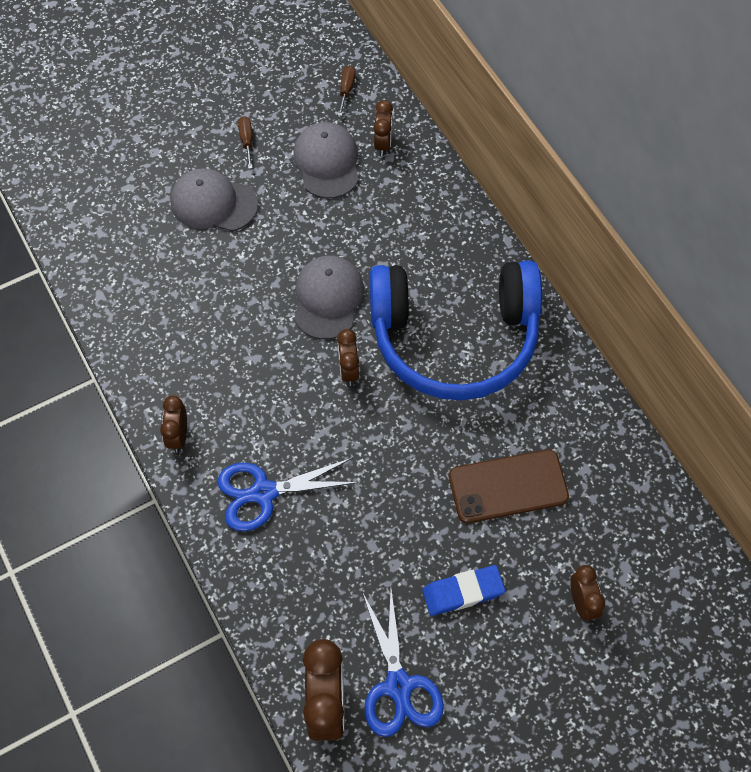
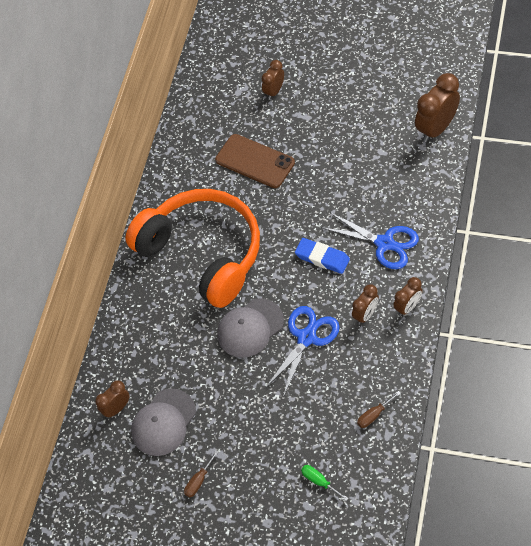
camera: 130 degrees left, 5 degrees down
grey cap [171,168,258,231] -> none
brown clock [337,329,359,386] -> brown clock moved to [352,284,379,325]
brown screwdriver [338,66,355,116] -> brown screwdriver moved to [357,391,401,428]
blue scissors [362,590,444,737] -> blue scissors moved to [265,306,340,397]
blue headphones [370,260,542,401] -> orange headphones [125,189,260,308]
blue eraser [422,565,505,616] -> blue eraser moved to [295,238,350,274]
none -> green screwdriver [301,465,348,501]

